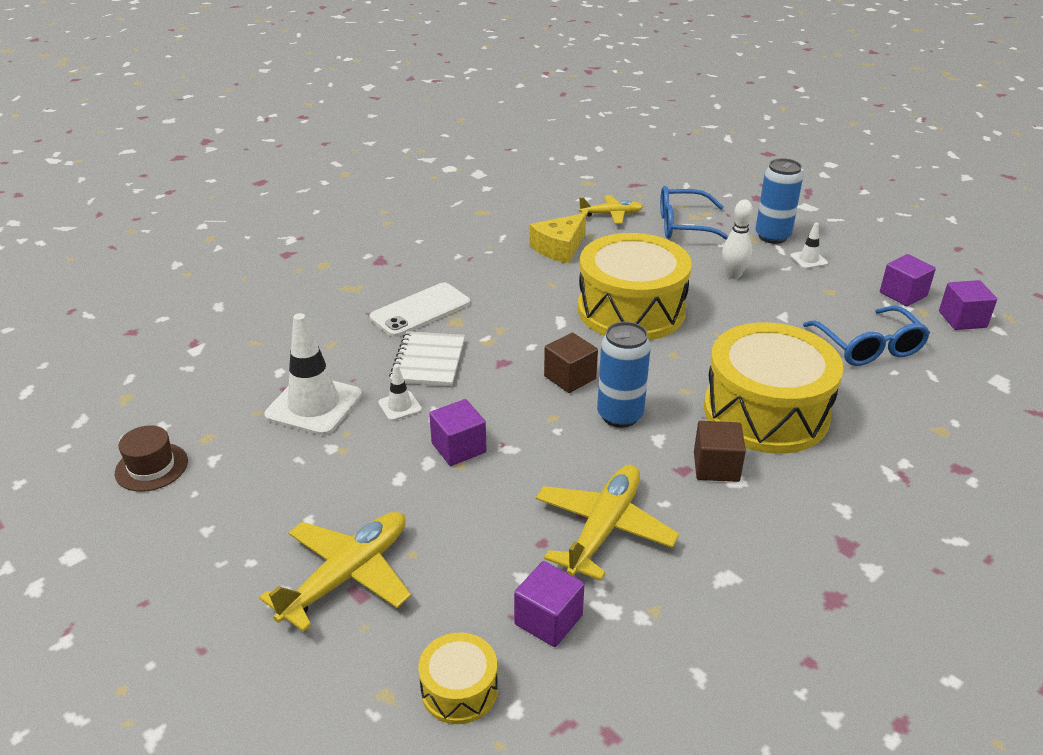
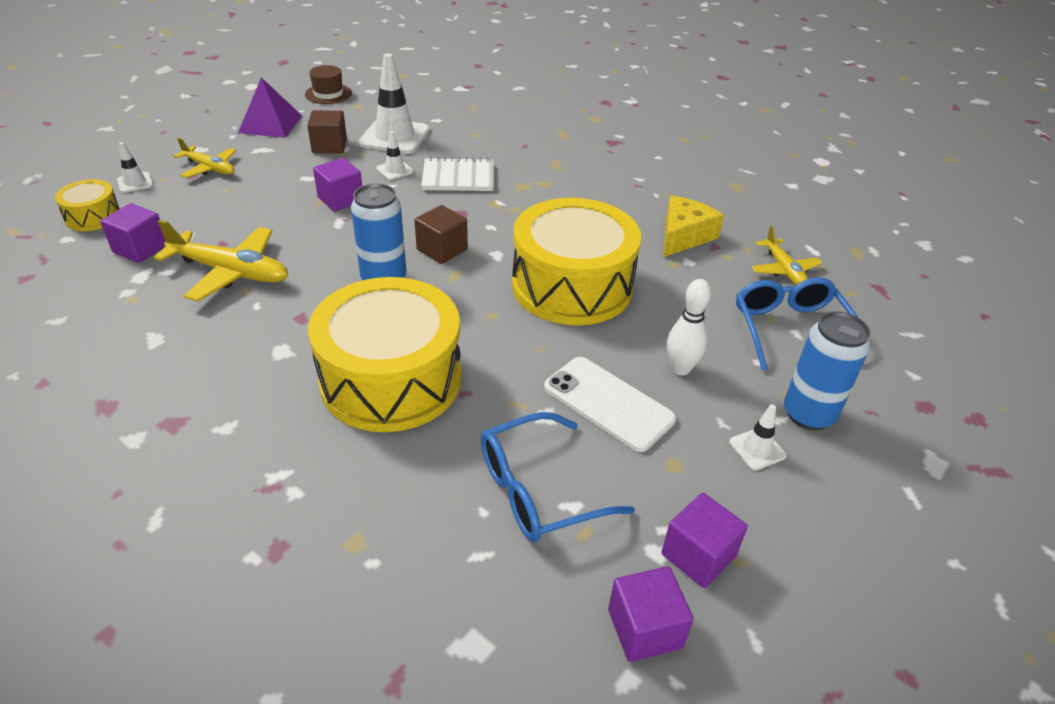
camera: 80 degrees right, 5 degrees up
yellow plane [259,512,411,632] -> yellow plane [173,138,236,178], size x0.62
white phone [369,282,470,337] -> white phone moved to [544,357,676,452]
yellow cheese [530,213,586,263] -> yellow cheese turned 90 degrees clockwise [663,195,724,257]
brown cube [694,421,746,482] -> brown cube moved to [307,110,347,153]
none -> white traffic cone [117,142,153,193]
none -> purple pyramid [238,77,302,138]

